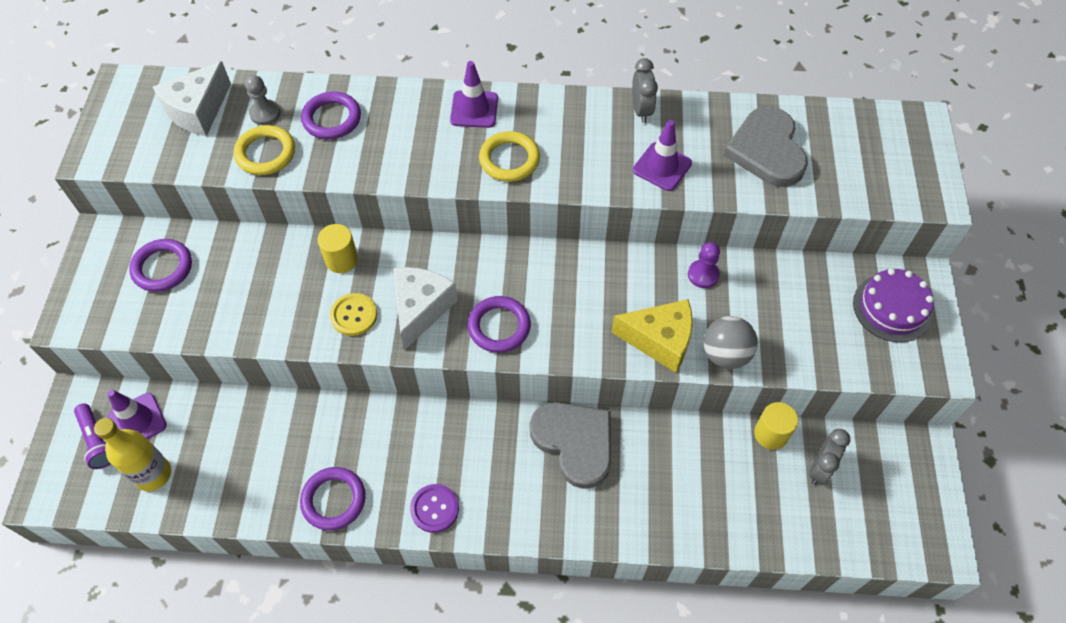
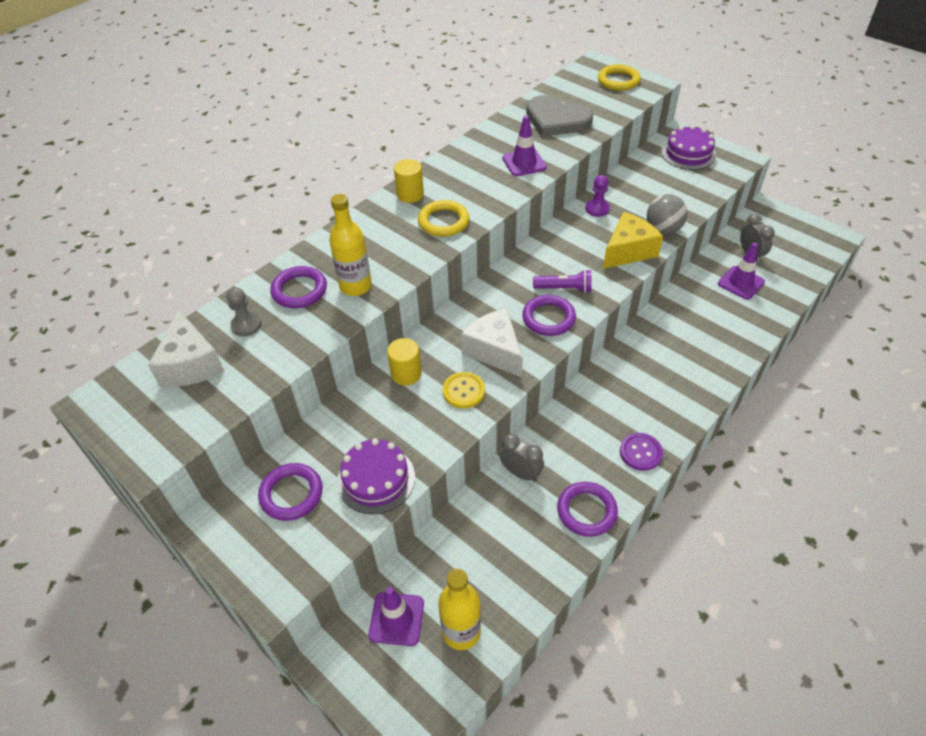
camera: 50 degrees left, 10 degrees down
purple flashlight [74,403,111,469] -> purple flashlight moved to [533,270,591,293]
yellow ring [234,125,295,175] -> yellow ring moved to [598,64,641,91]
purple traffic cone [450,61,498,128] -> purple traffic cone moved to [718,242,765,300]
grey heart [529,402,611,489] -> none
grey clock [632,58,658,123] -> grey clock moved to [499,433,544,482]
yellow cylinder [754,402,798,450] -> yellow cylinder moved to [394,159,424,203]
none -> yellow bottle [329,194,372,296]
none -> purple cake [337,438,415,514]

